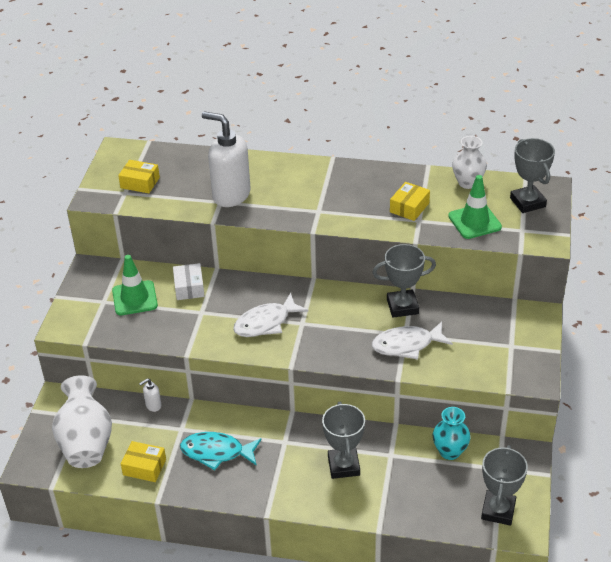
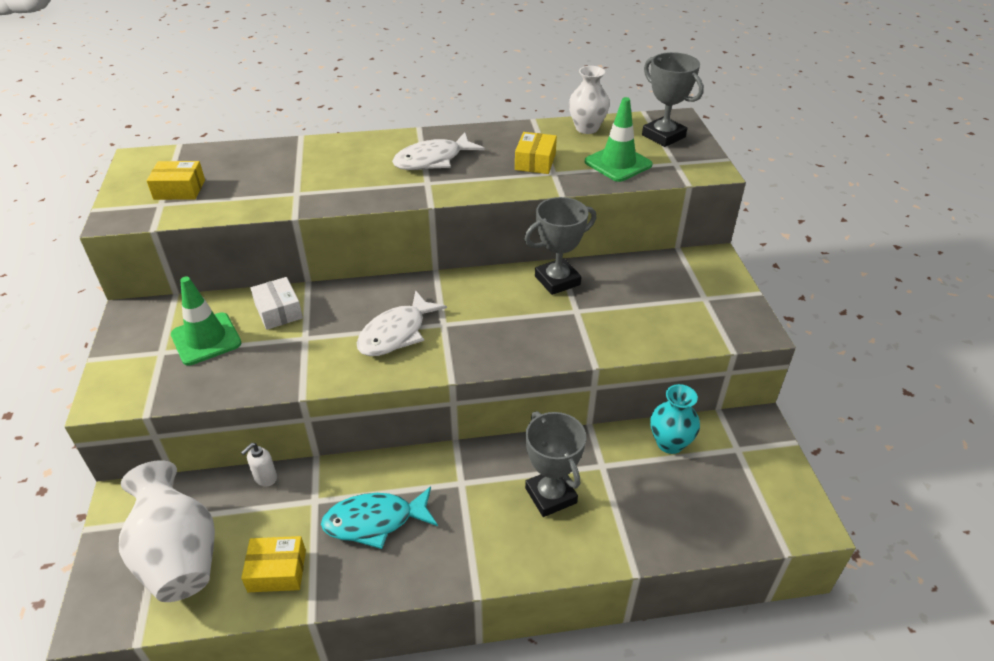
camera: 20 degrees left, 0 degrees up
white soap dispenser [202,111,251,207] -> none
white fish [372,322,453,360] -> white fish moved to [392,132,484,170]
grey trophy [481,445,528,526] -> none

